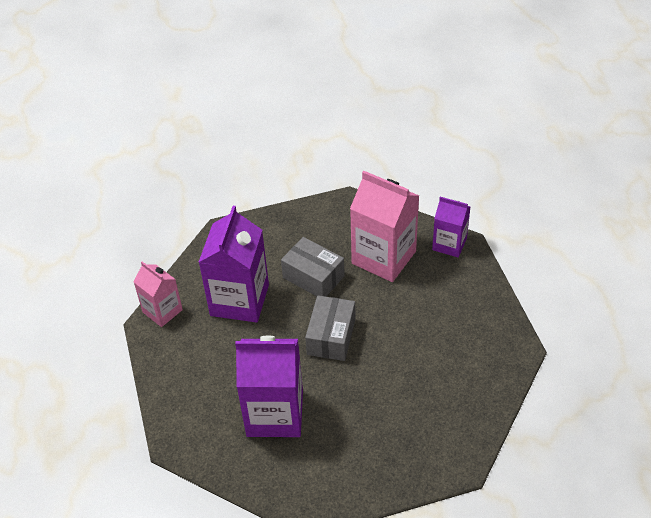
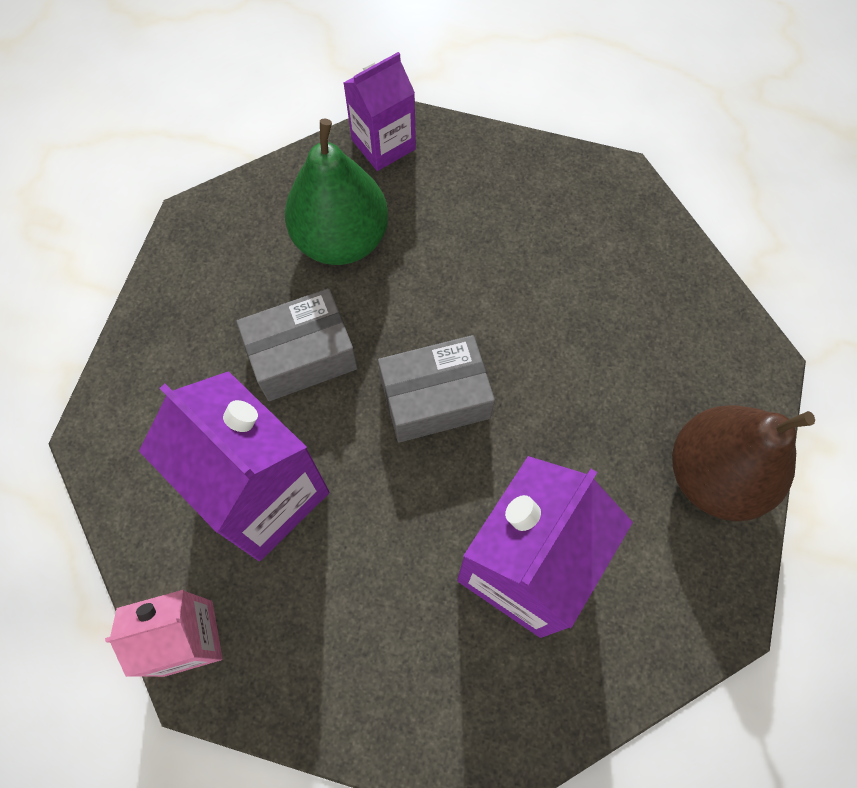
camera: 60 degrees left, 20 degrees up
grey box [305,295,356,361] -> grey box turned 60 degrees counterclockwise [378,335,495,442]
pink carton [350,171,419,282] -> green pear [285,119,388,265]
none -> brown pear [672,405,815,521]

